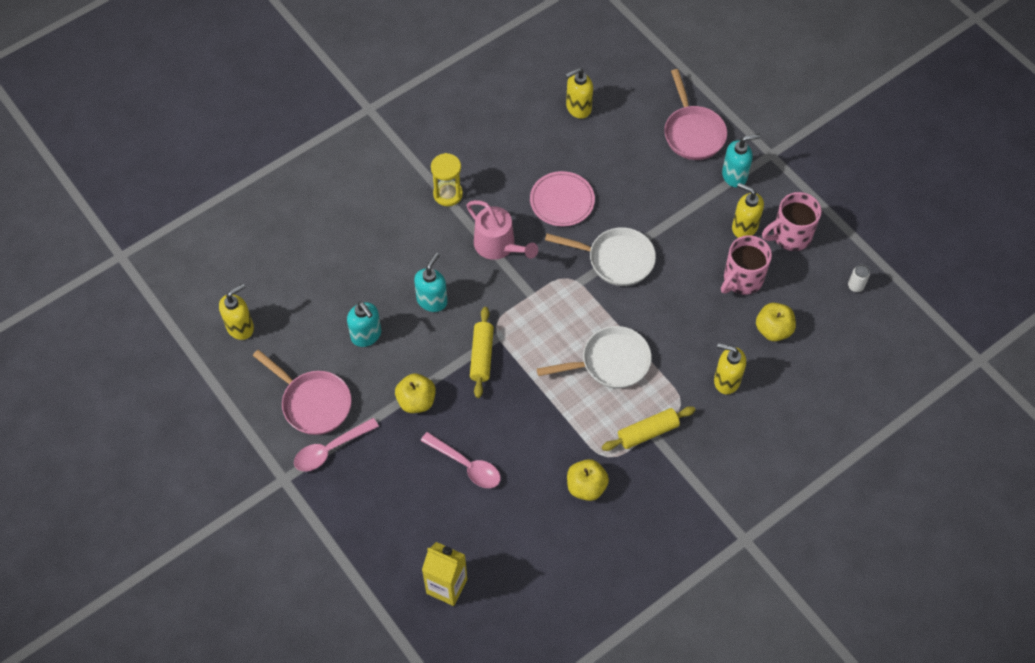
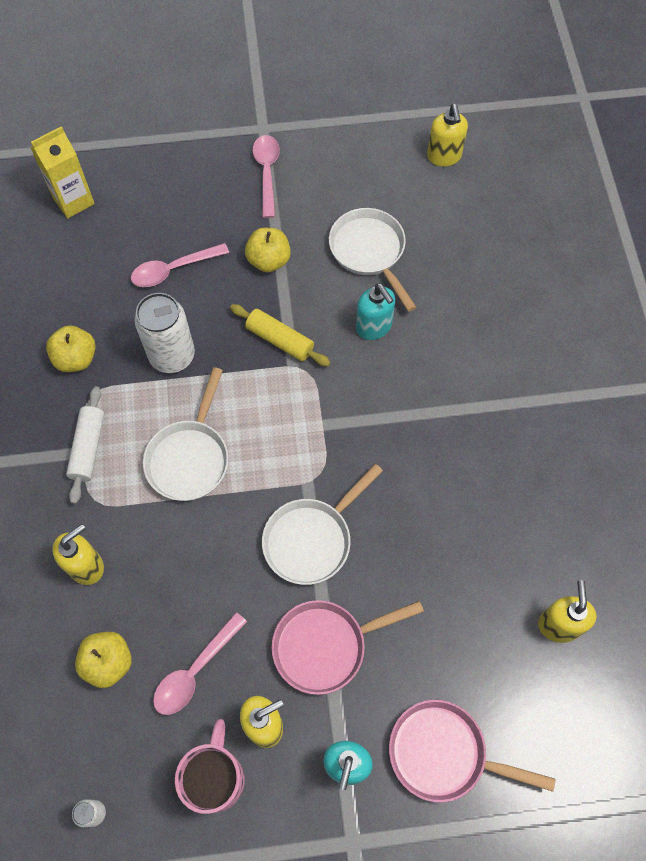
camera: 120 degrees right, 5 degrees up
pink pan [253,350,352,435] -> pink pan moved to [272,600,424,695]
turquoise soap dispenser [347,302,381,347] -> white pan [329,208,416,312]
yellow hourglass [431,153,463,206] -> none
pink watering can [467,200,538,260] -> none
pink plate [530,171,595,226] -> none
yellow rolling pin [602,406,695,451] -> white rolling pin [66,386,104,504]
pink mug [721,235,772,295] -> pink spoon [153,612,247,715]
none -> white can [134,293,195,373]

